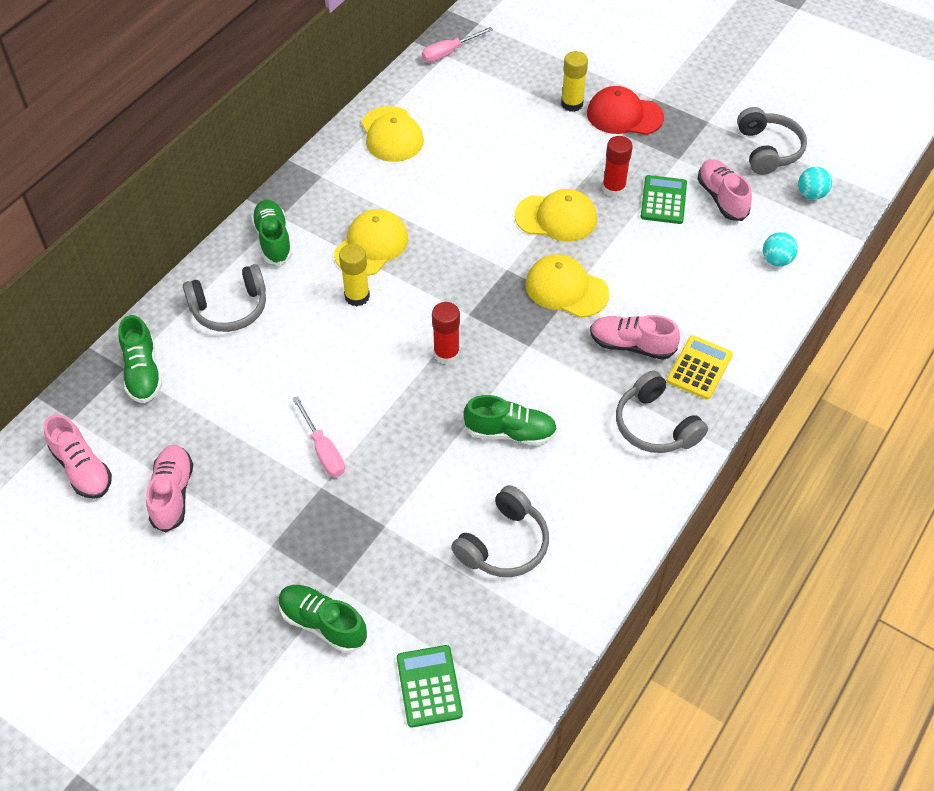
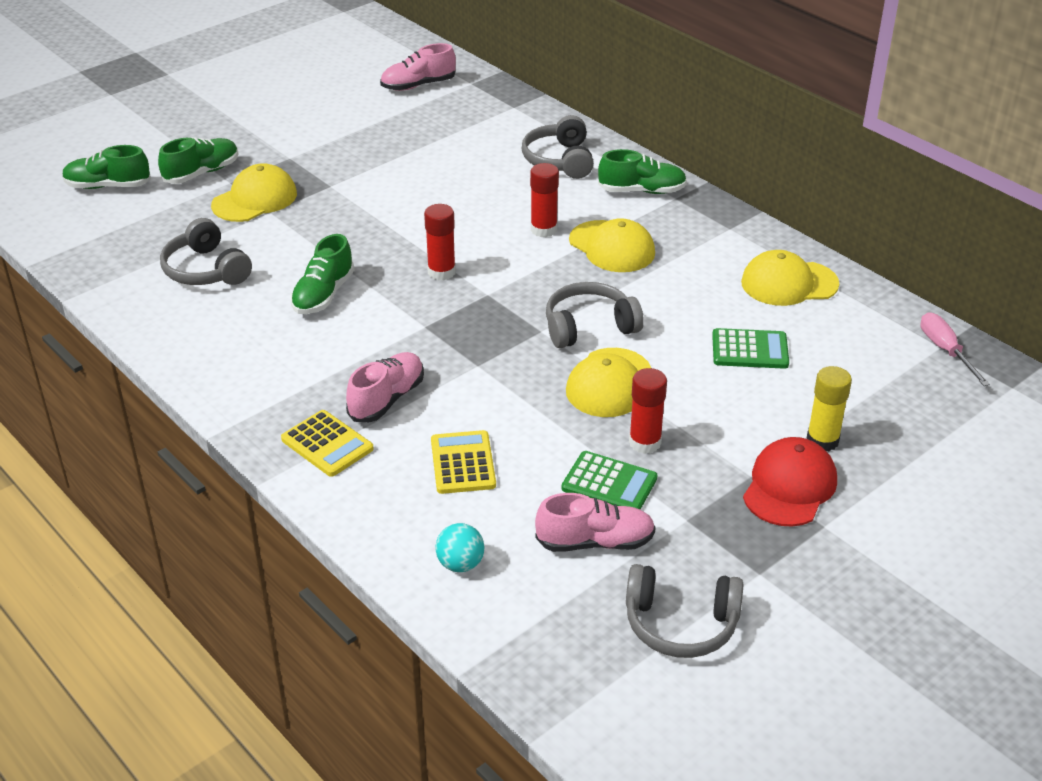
camera: 105 degrees right, 15 degrees down
green shoe [119,315,162,403] -> green shoe moved to [62,145,151,189]
pink shoe [146,445,193,533] -> none
pink screwdriver [292,396,345,477] -> none
yellow glue stick [339,244,370,306] -> red glue stick [530,163,559,237]
green calculator [397,645,463,727] -> green calculator moved to [712,328,789,369]
yellow cap [525,254,609,318] -> yellow cap moved to [211,163,297,222]
grey headphones [616,370,708,453] -> grey headphones moved to [546,282,644,348]
turquoise ball [798,167,832,200] -> none
none -> yellow calculator [431,430,496,494]

